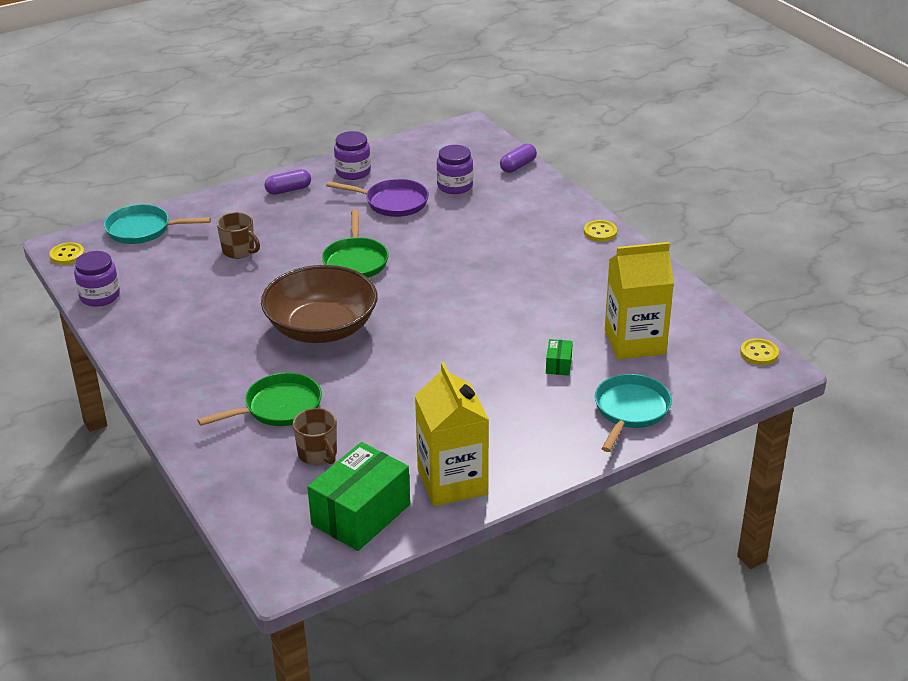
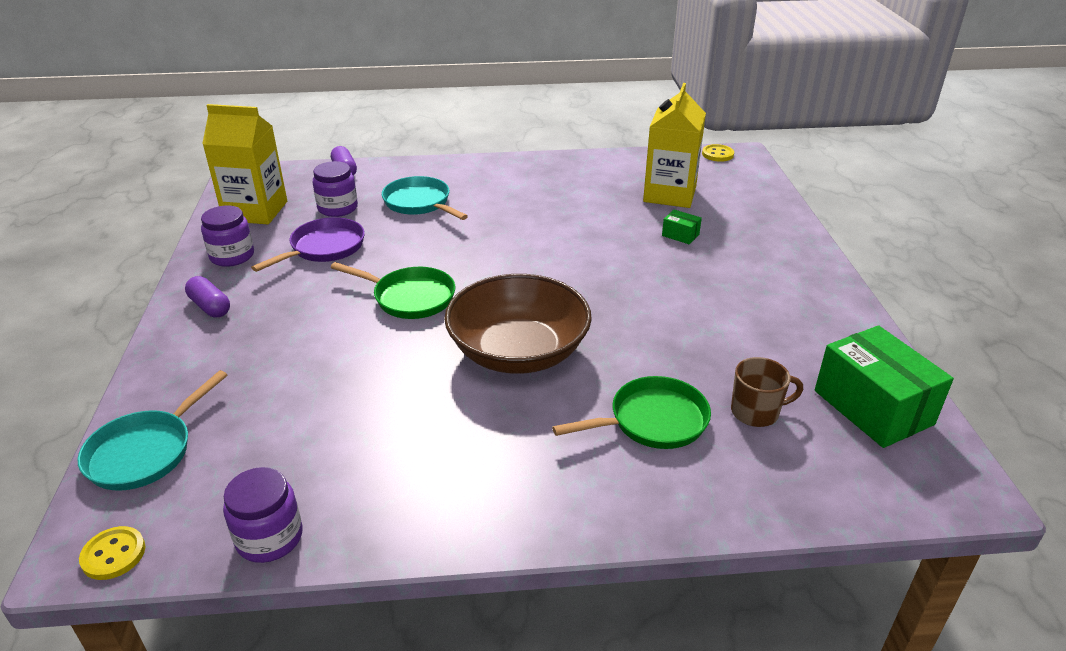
camera: 65 degrees left, 0 degrees up
green pan [197,372,322,426] -> green pan turned 75 degrees clockwise [552,376,711,449]
brown mug [217,212,260,259] -> none
purple capsule [265,169,311,195] -> purple capsule turned 45 degrees counterclockwise [185,276,230,317]
yellow carton [415,362,489,506] -> yellow carton moved to [202,104,287,224]
yellow button [584,220,617,242] -> none
turquoise pan [595,374,672,452] -> turquoise pan moved to [382,176,468,220]

